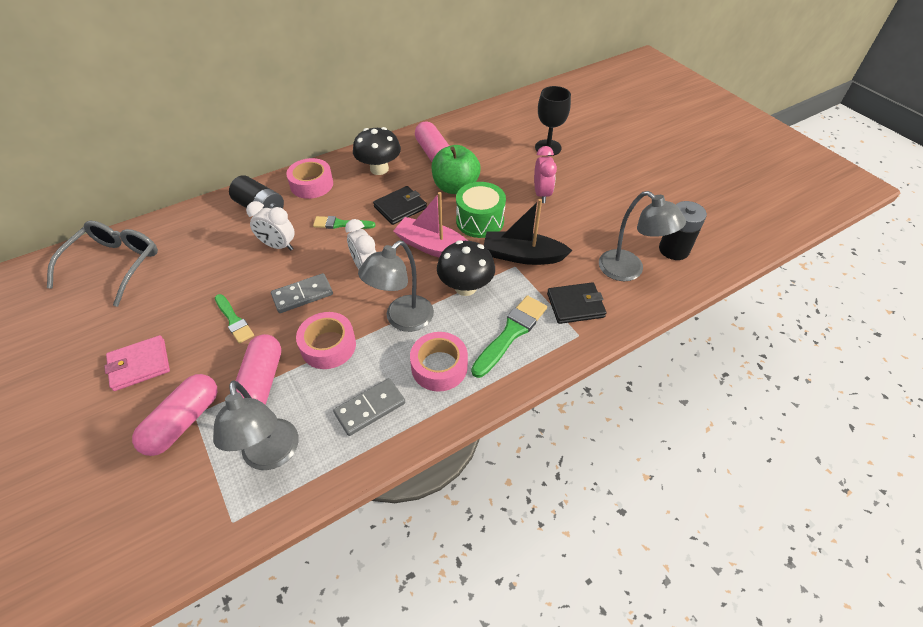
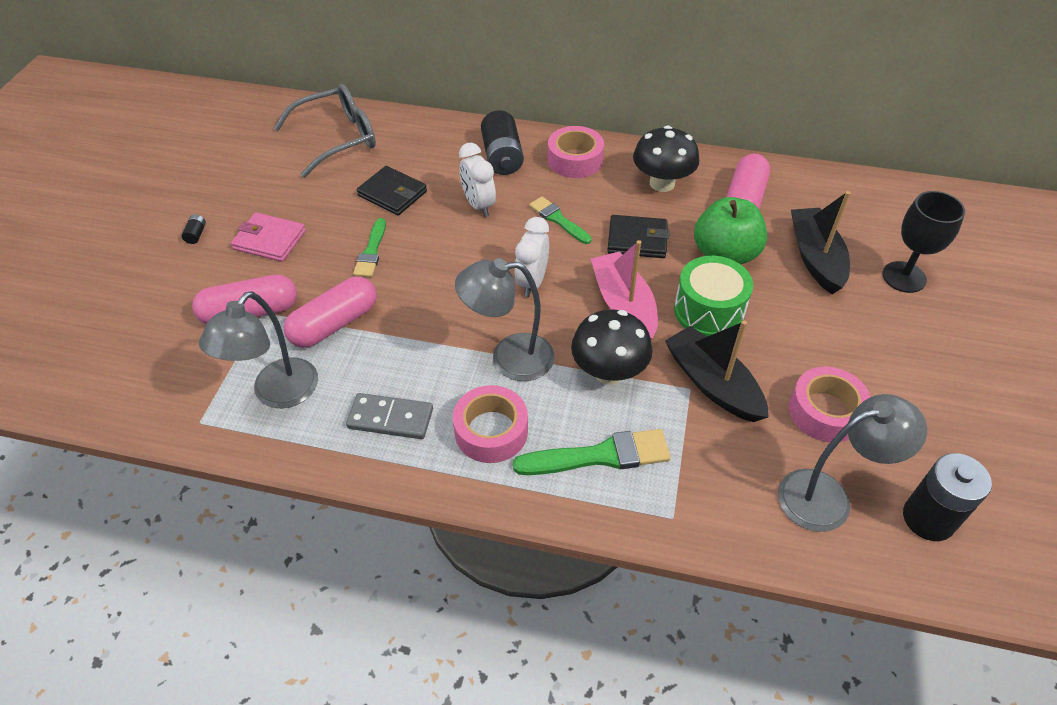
camera: 45 degrees right, 0 degrees up
grey domino [271,273,333,313] -> none
pink tape [296,312,356,369] -> pink tape moved to [789,367,871,442]
pink clock [534,146,557,203] -> none
black wallet [547,282,606,324] -> black wallet moved to [357,166,427,216]
grey lamp [599,191,686,281] -> grey lamp turned 105 degrees counterclockwise [778,394,927,532]
none -> black battery [182,214,206,244]
none -> black boat [791,191,851,294]

